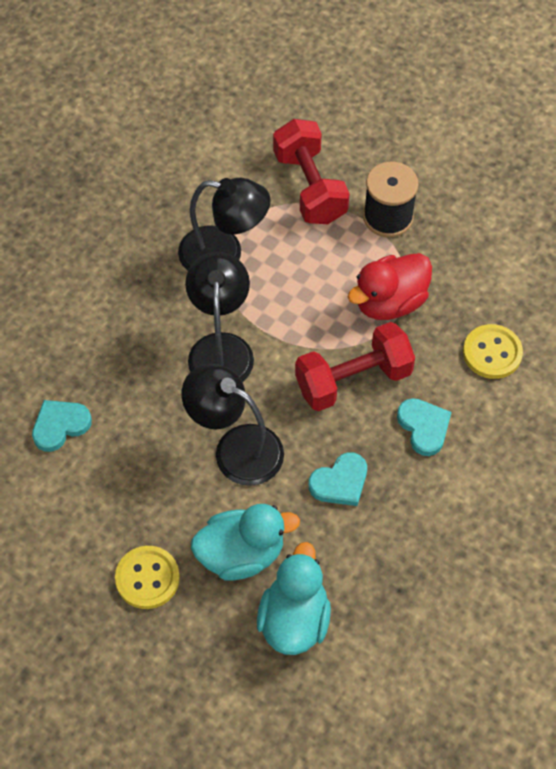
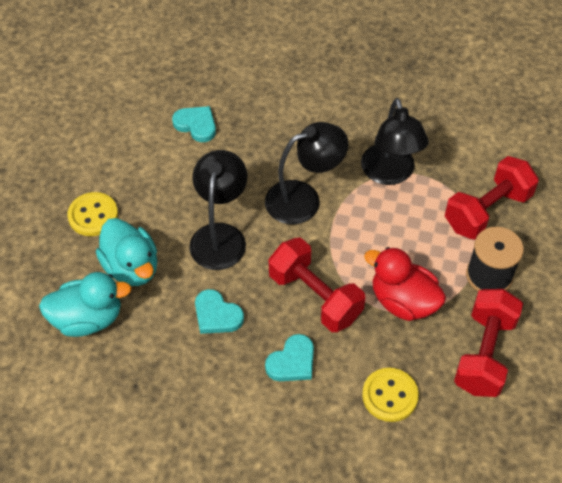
camera: 70 degrees right, 5 degrees down
none -> red dumbbell [454,289,523,397]

